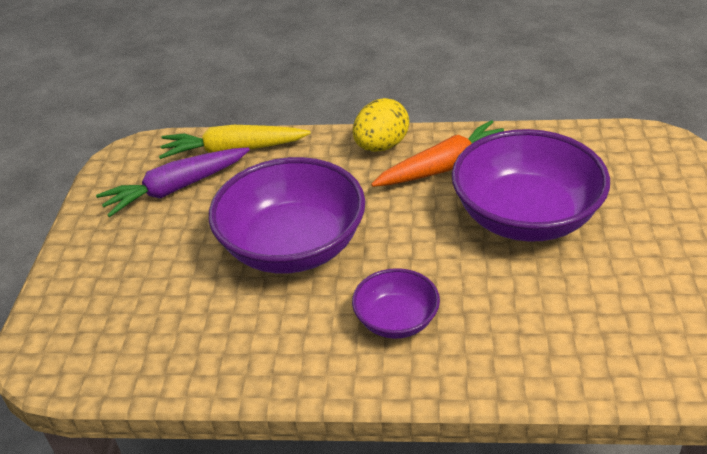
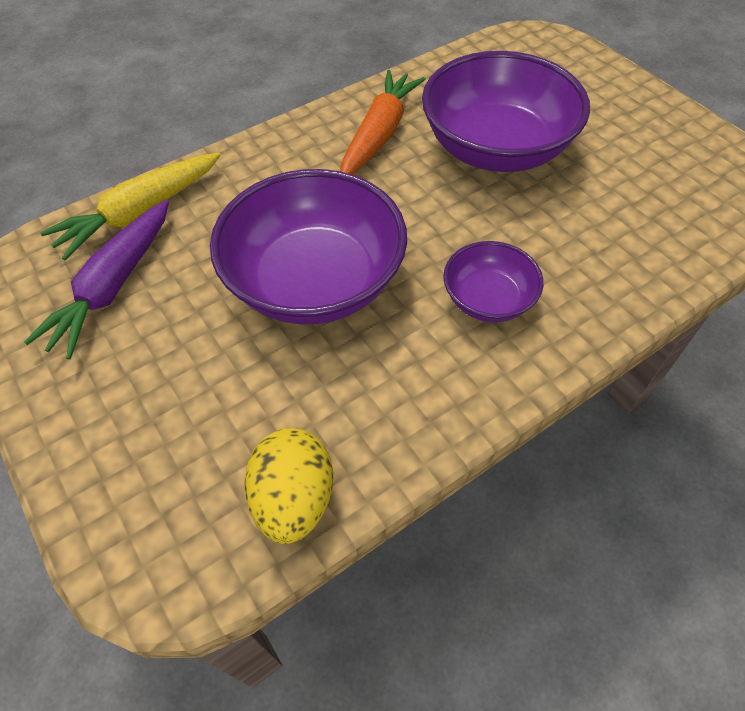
camera: 40 degrees left, 15 degrees up
yellow egg [353,98,409,152] -> yellow egg moved to [245,428,333,544]

